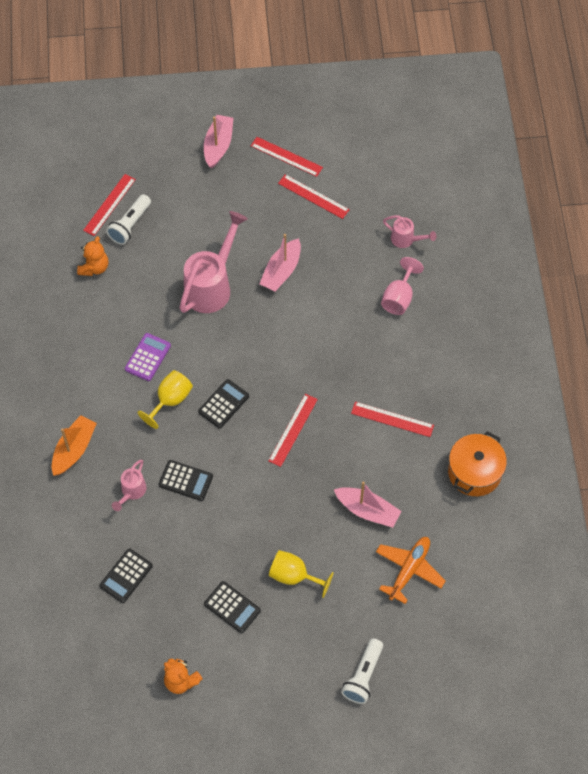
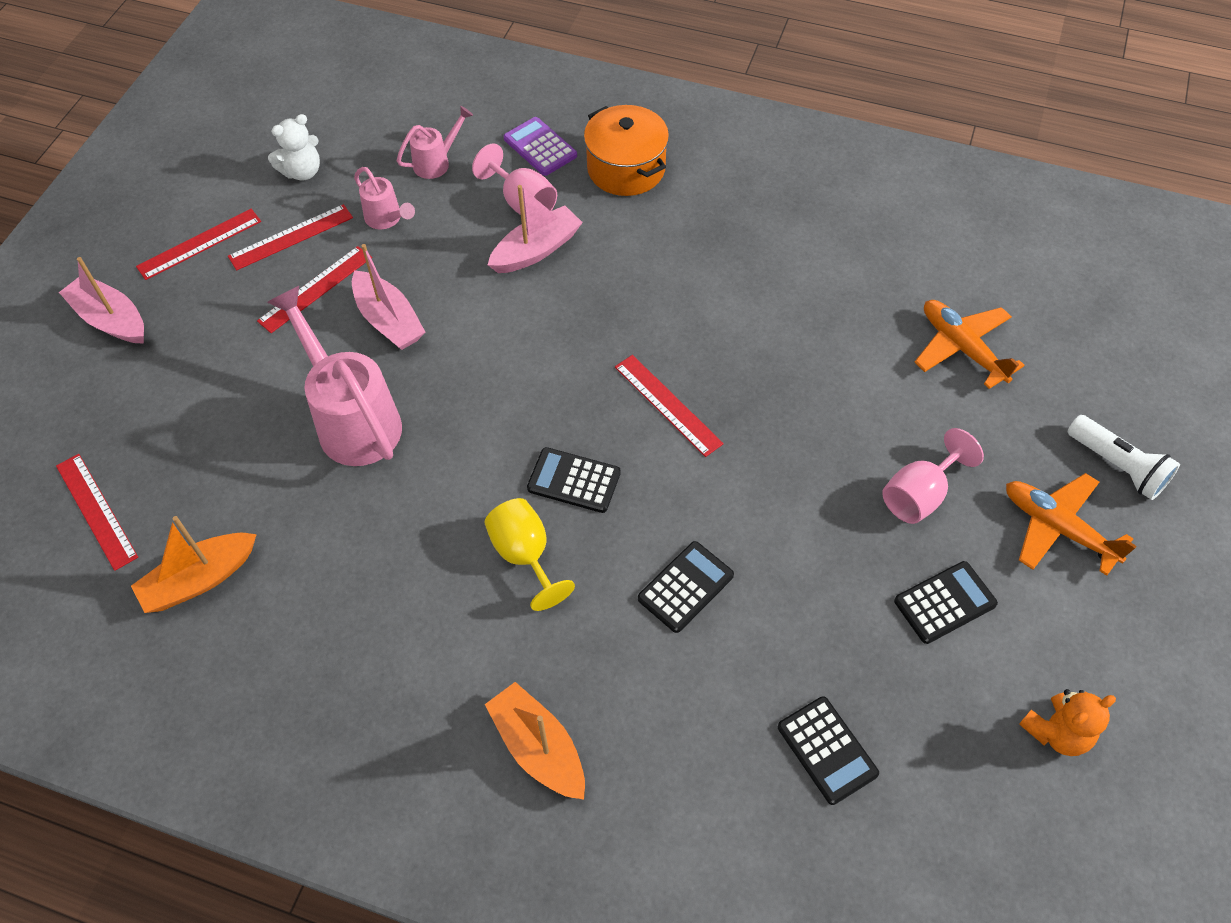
camera: 65 degrees left, 5 degrees down
orange teddy bear [77,236,108,276] -> orange boat [131,516,257,613]
white flashlight [106,194,151,245] -> none
pink watering can [112,460,147,511] -> pink watering can moved to [354,167,415,229]
purple calculator [125,333,171,381] -> purple calculator moved to [504,117,577,176]
black calculator [198,379,249,428] -> black calculator turned 45 degrees counterclockwise [527,447,621,513]
yellow goblet [269,550,334,598] -> pink goblet [882,428,984,524]
pink boat [334,481,401,527] -> pink boat moved to [488,185,583,273]
red ruler [351,402,434,437] -> red ruler moved to [257,246,372,333]
orange pot [448,431,507,496] -> orange pot moved to [584,105,669,196]
none -> white teddy bear [268,114,320,181]
none -> orange plane [1006,473,1137,576]

